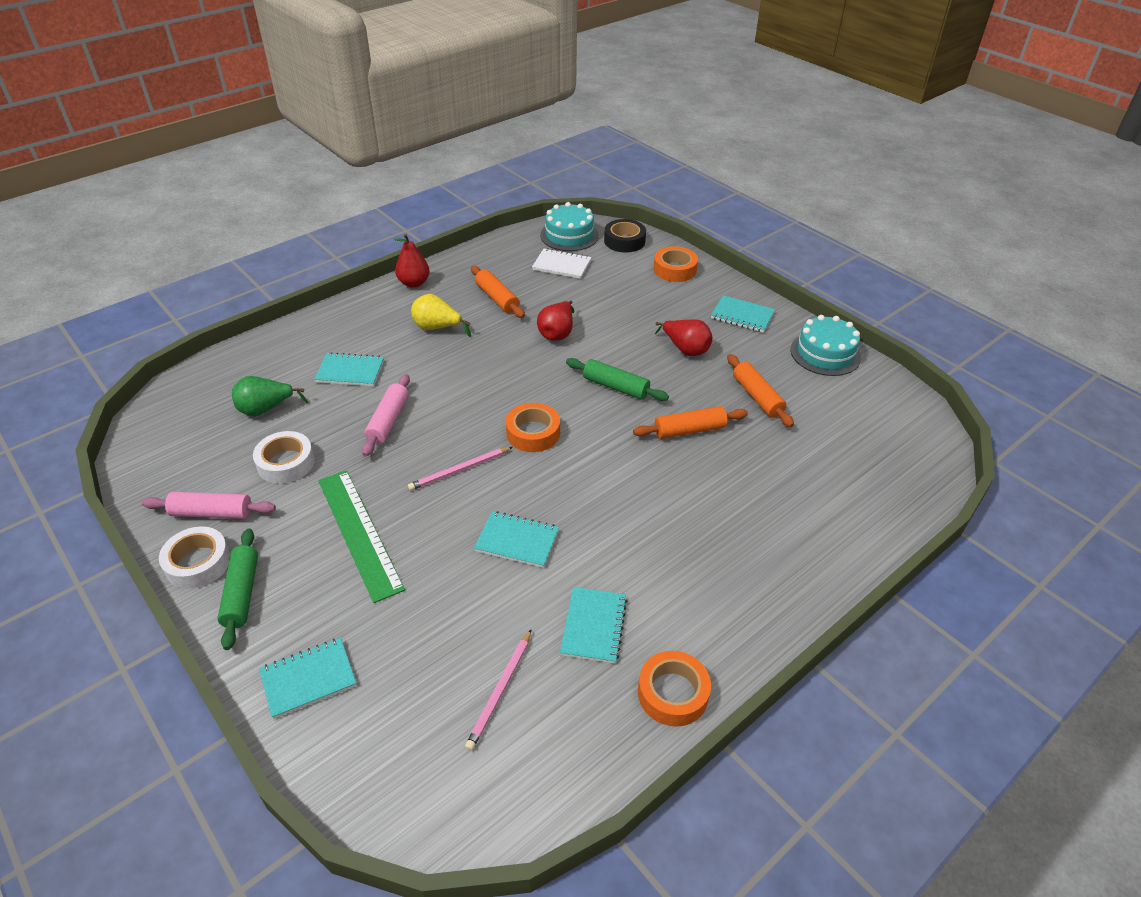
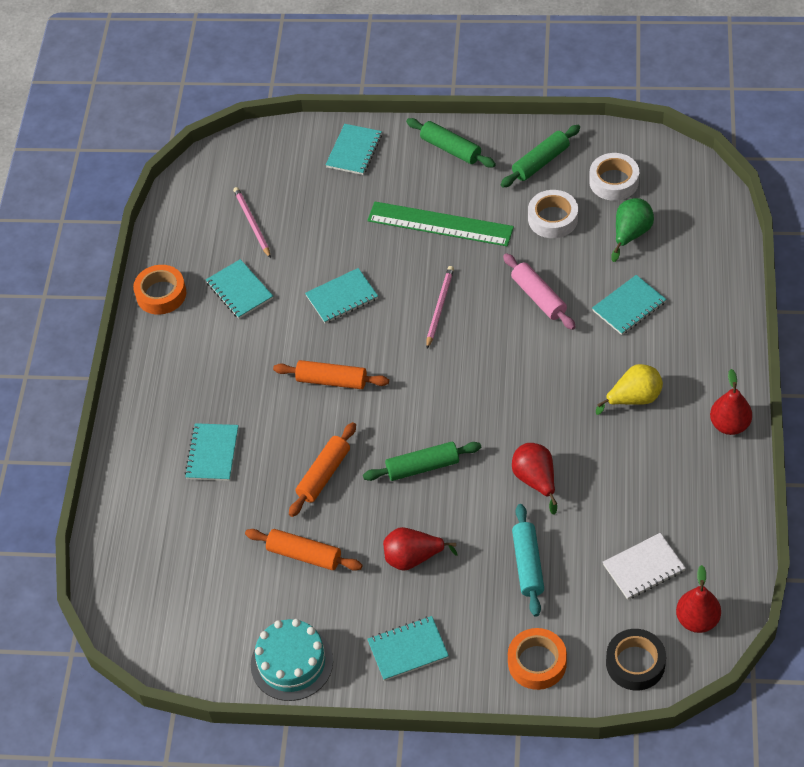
camera: 140 degrees right, 10 degrees up
pink rolling pin [142,492,276,519] -> green rolling pin [501,125,580,188]
white tape [159,526,230,589] -> white tape moved to [589,153,639,201]
orange rolling pin [471,266,525,318] -> orange rolling pin moved to [273,360,389,389]
orange tape [506,403,560,452] -> none
turquoise cake [540,202,599,251] -> red pear [676,565,721,633]
none -> turquoise notebook [184,423,238,481]
none -> turquoise rolling pin [512,504,544,617]

